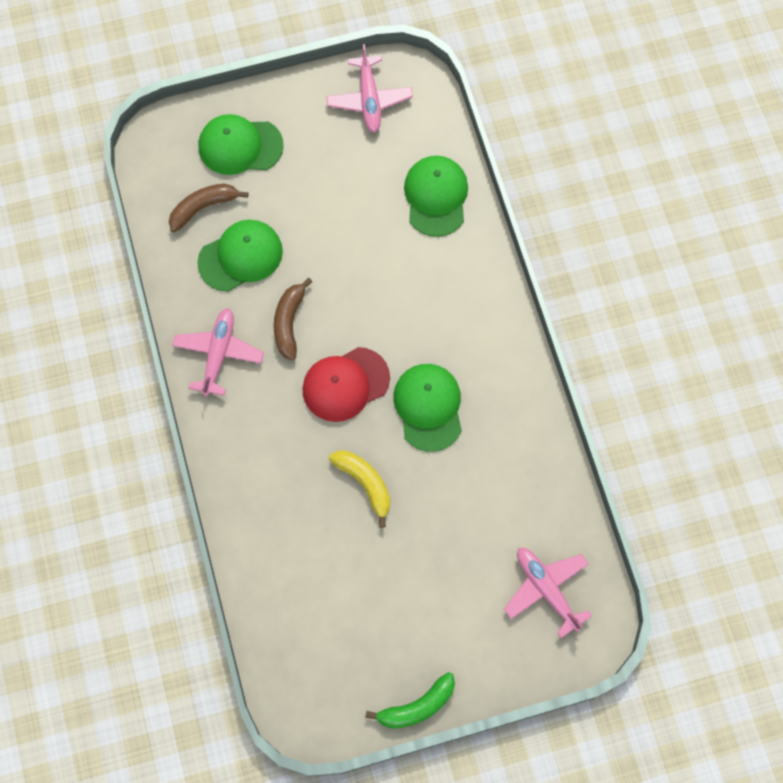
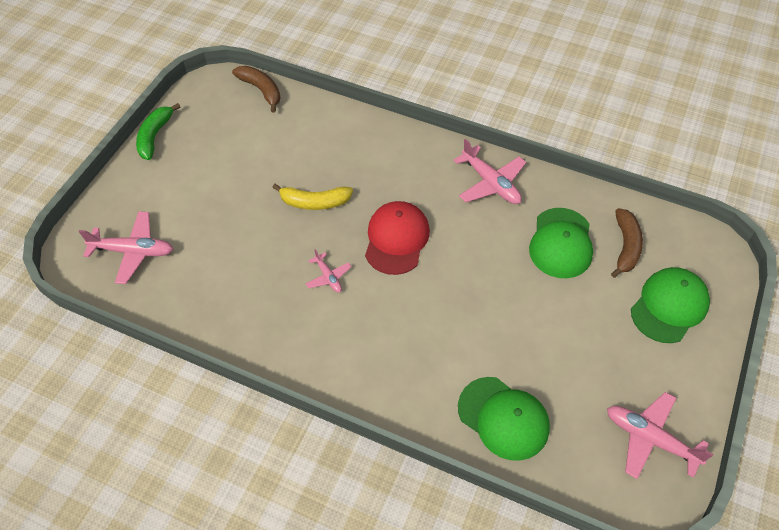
camera: 130 degrees right, 15 degrees down
brown banana [274,278,312,360] -> brown banana moved to [232,66,280,113]
green cap [393,364,462,452] -> pink plane [305,249,352,293]

